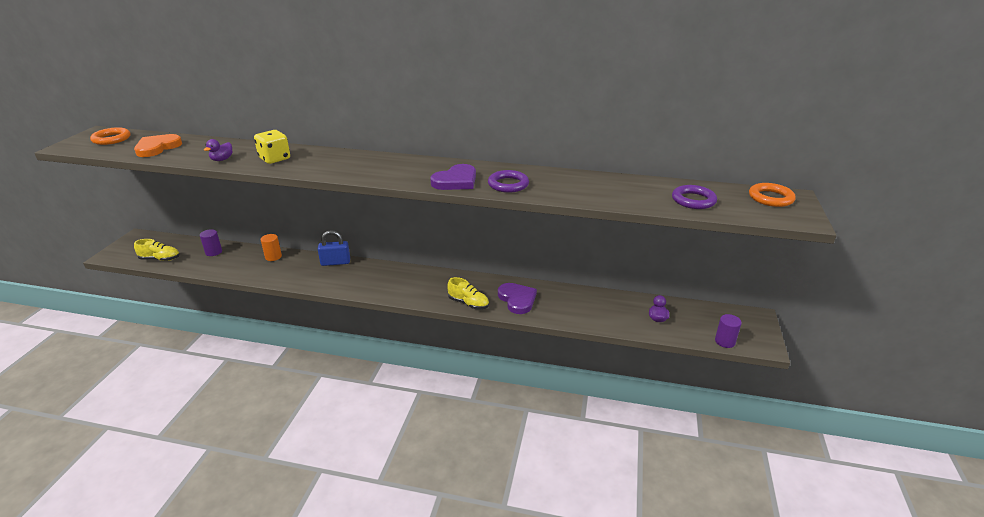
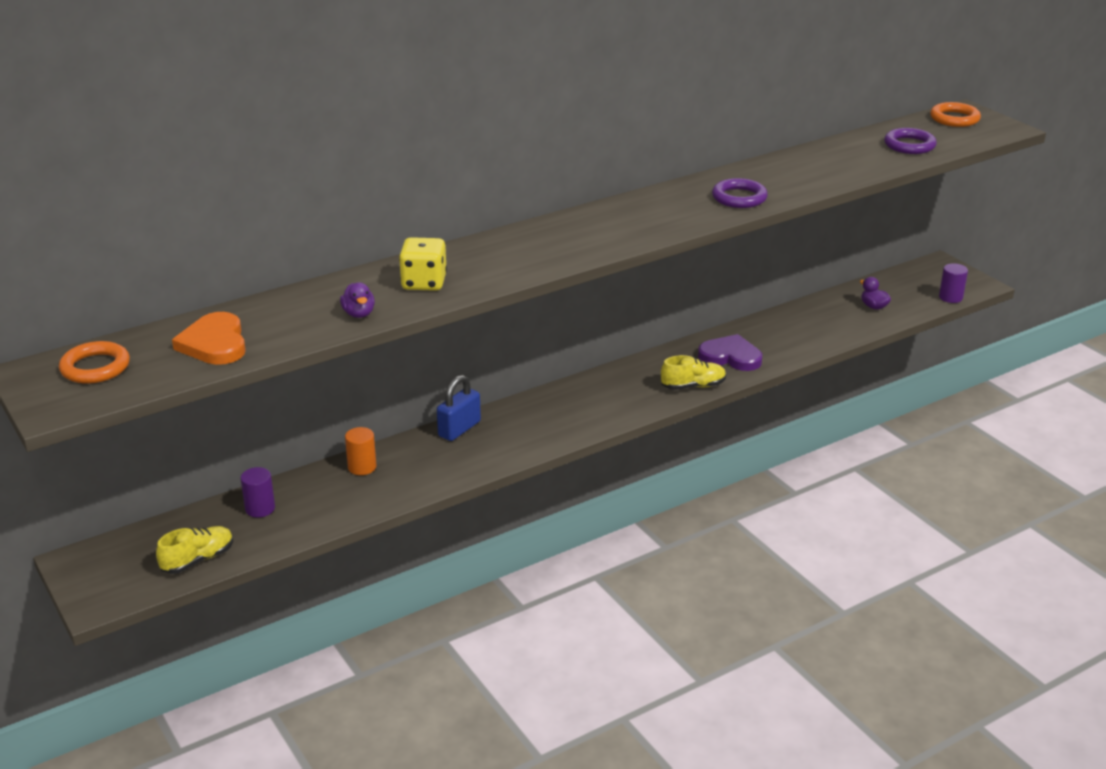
camera: 45 degrees left, 0 degrees up
purple heart [430,164,476,190] -> none

